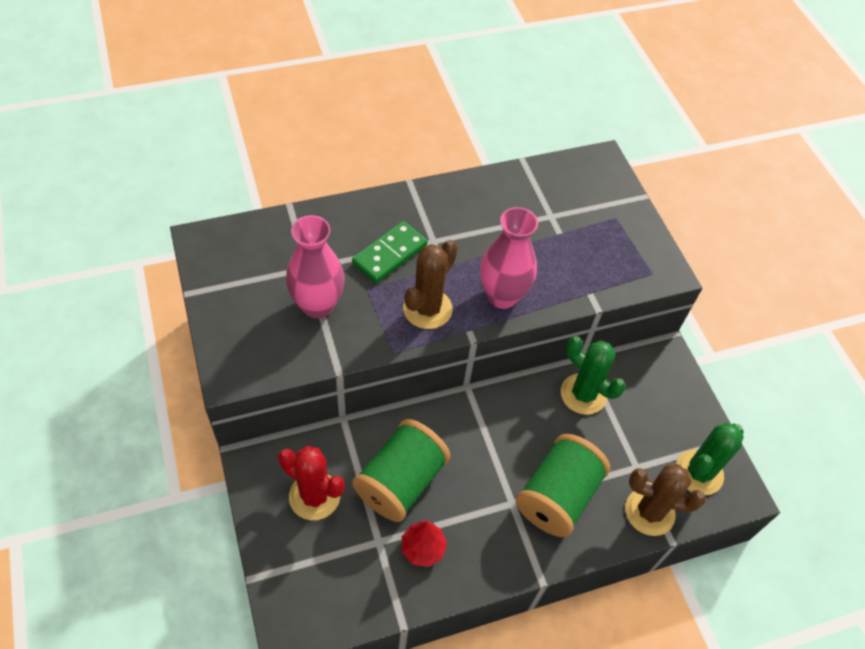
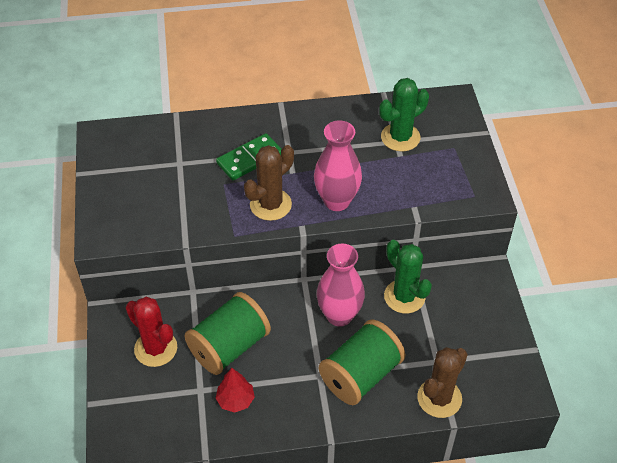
camera: 15 degrees right, 5 degrees down
pink vase [286,215,345,319] -> pink vase moved to [316,244,365,327]
brown cactus [625,464,706,536] -> brown cactus turned 75 degrees counterclockwise [417,347,468,418]
green cactus [676,423,744,495] -> green cactus moved to [379,78,429,151]

